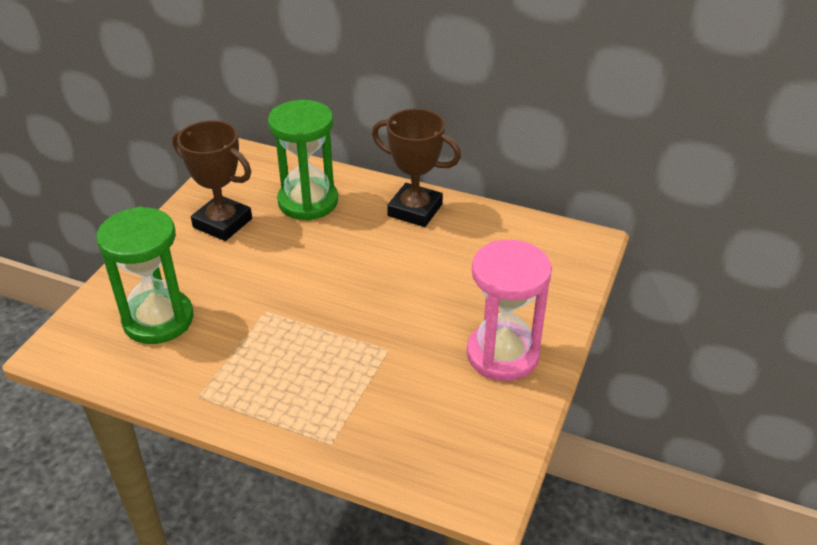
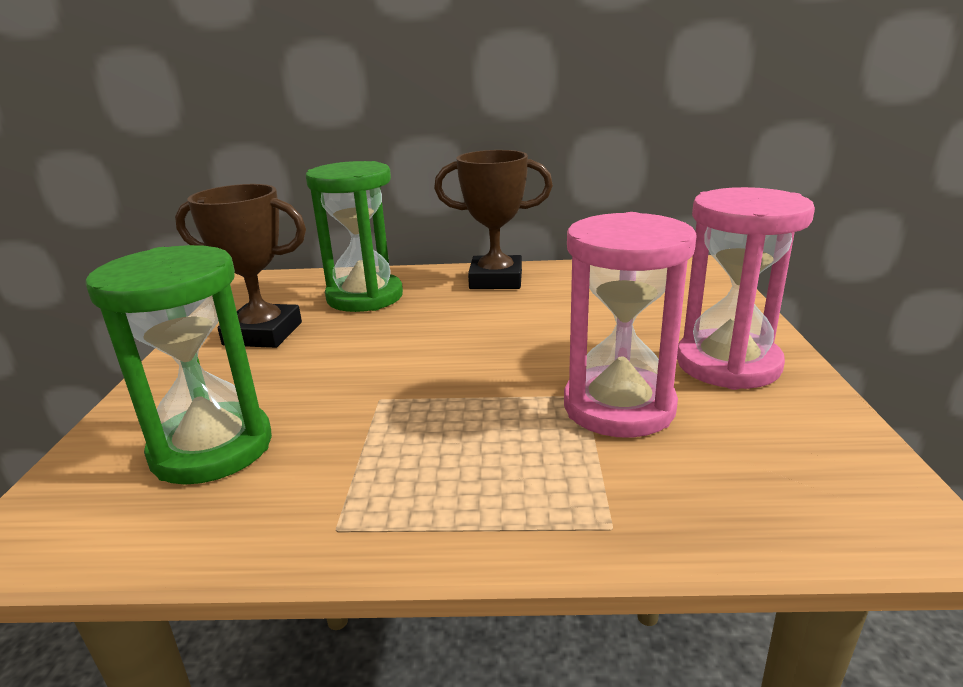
camera: 20 degrees left, 15 degrees down
none -> pink hourglass [564,212,697,438]

